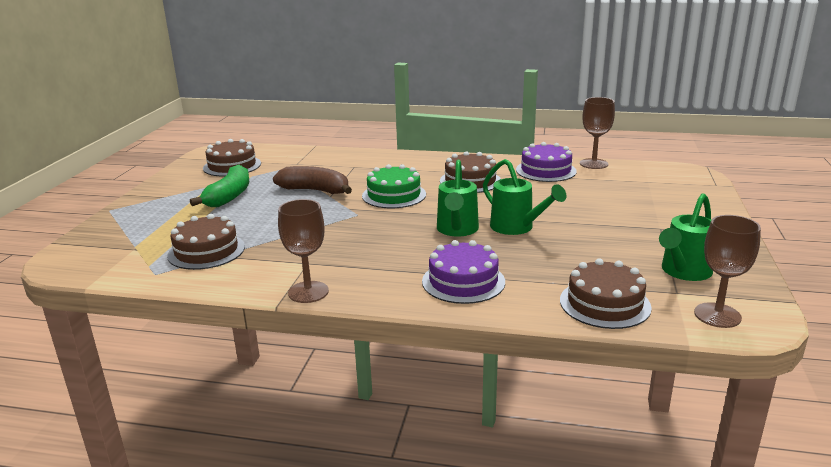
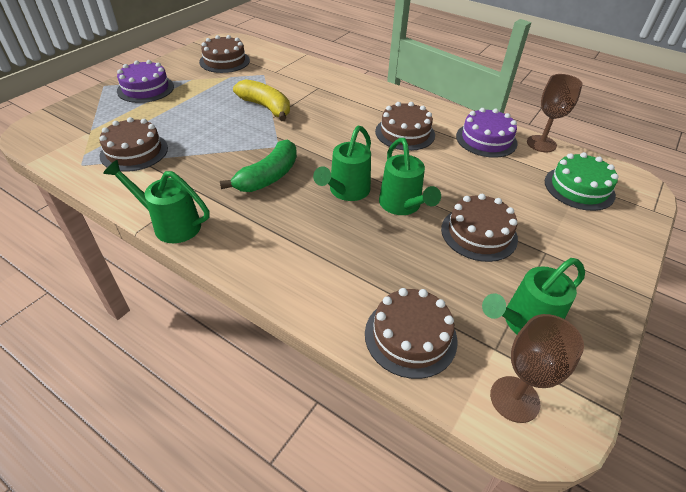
camera: 20 degrees right, 20 degrees up
green banana [190,165,249,207] -> green banana moved to [220,139,297,192]
brown banana [273,166,352,194] -> yellow banana [233,79,290,121]
brown goblet [278,199,329,303] -> green watering can [103,160,209,243]
green cake [362,164,426,208] -> green cake moved to [545,152,619,211]
purple cake [422,240,505,304] -> purple cake moved to [117,60,174,103]
none -> brown cake [441,194,518,262]

